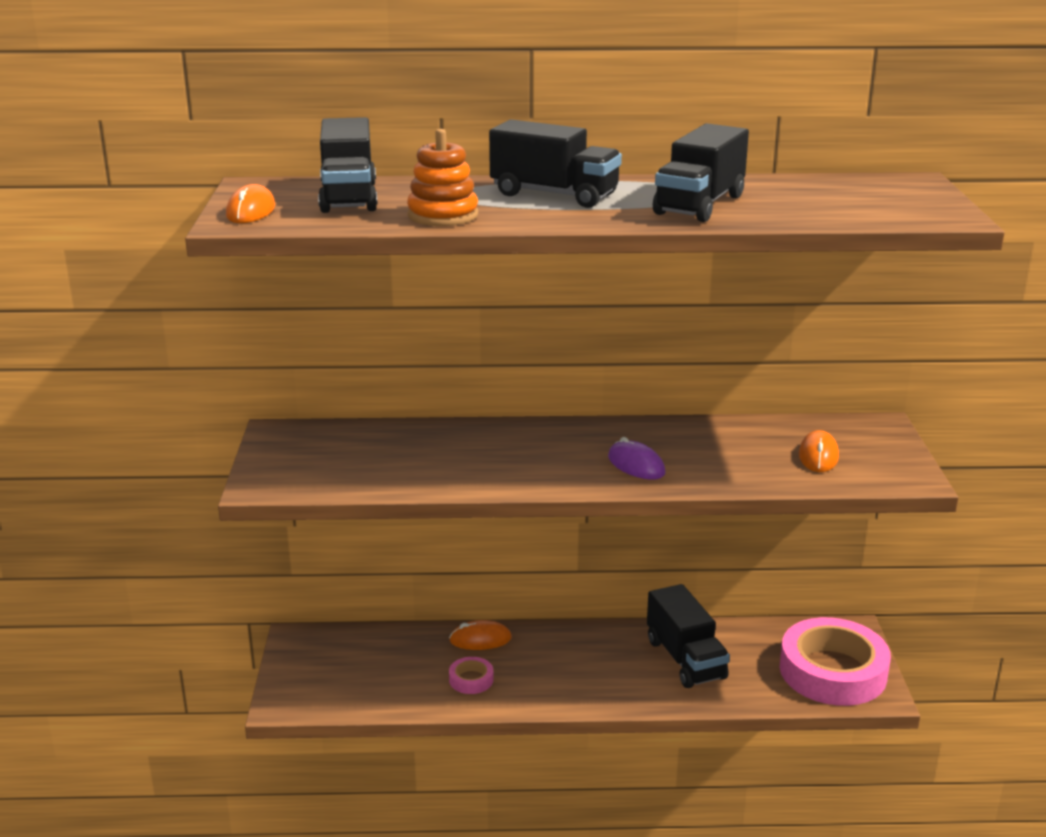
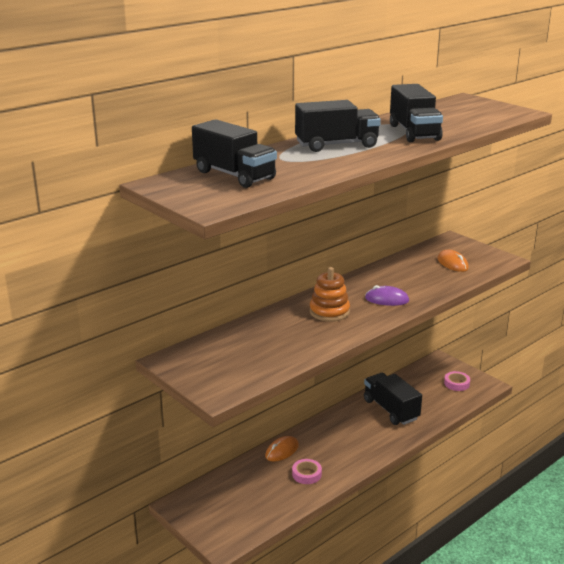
camera: 40 degrees left, 0 degrees up
orange mouse [226,184,275,223] -> none
orange stacking toy [407,129,478,226] -> orange stacking toy moved to [310,267,350,322]
black truck [647,584,730,688] -> black truck turned 150 degrees counterclockwise [364,373,422,425]
pink tape [780,617,891,706] -> pink tape [444,371,470,391], size x0.42

